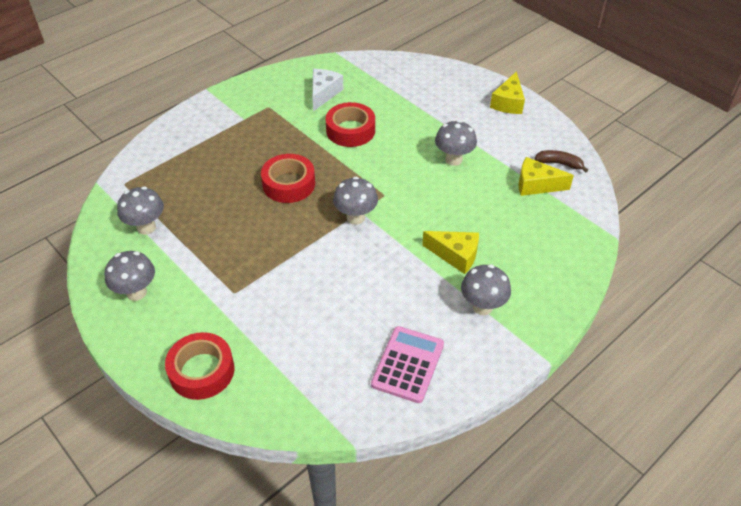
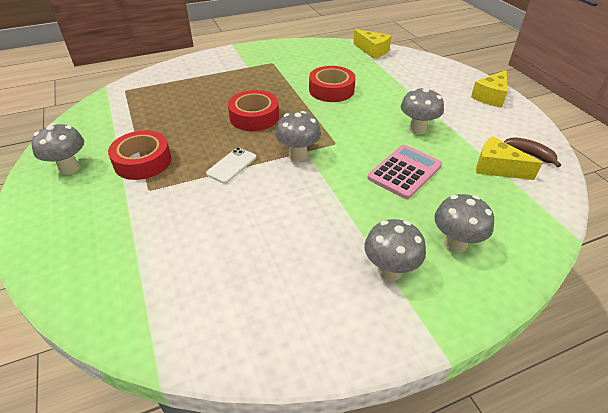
camera: 20 degrees right, 5 degrees down
grey mushroom [117,186,164,235] -> grey mushroom moved to [434,194,494,253]
red tape [165,332,234,400] -> red tape moved to [108,130,171,180]
white cheese [312,69,343,111] -> none
pink calculator [371,326,444,403] -> pink calculator moved to [367,145,442,199]
yellow cheese [422,231,479,274] -> yellow cheese moved to [353,29,392,59]
none -> white phone [206,147,256,183]

